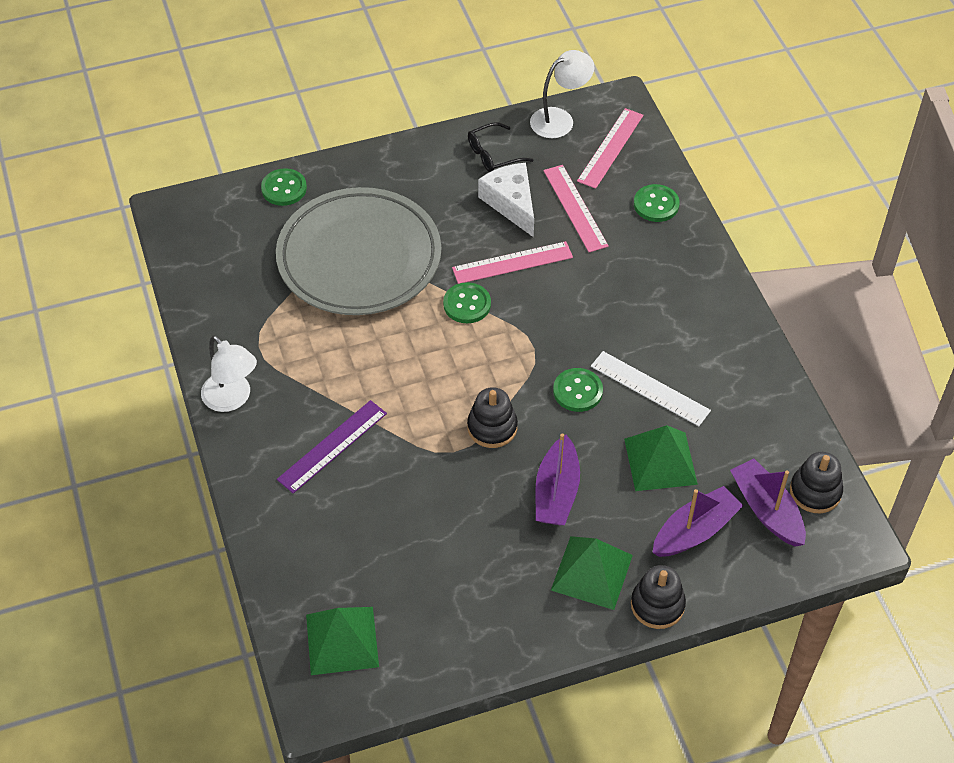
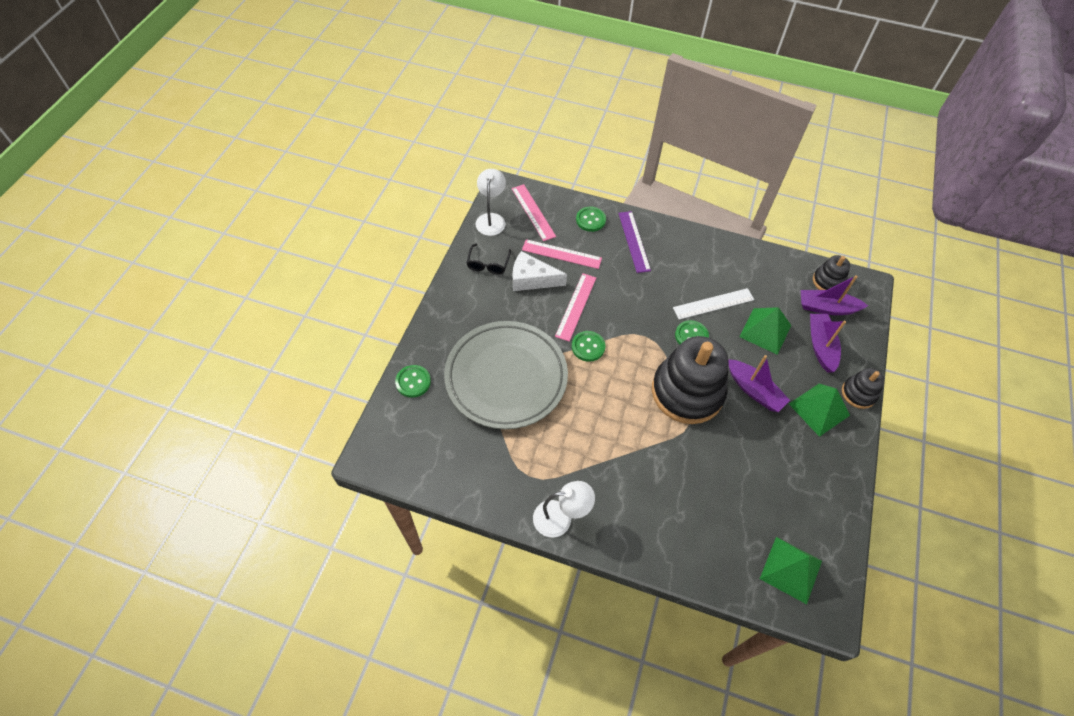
camera: 55 degrees left, 5 degrees up
purple ruler [277,400,387,493] -> purple ruler moved to [618,211,651,273]
black stacking toy [467,387,518,448] -> black stacking toy [652,336,729,424], size x2.09

